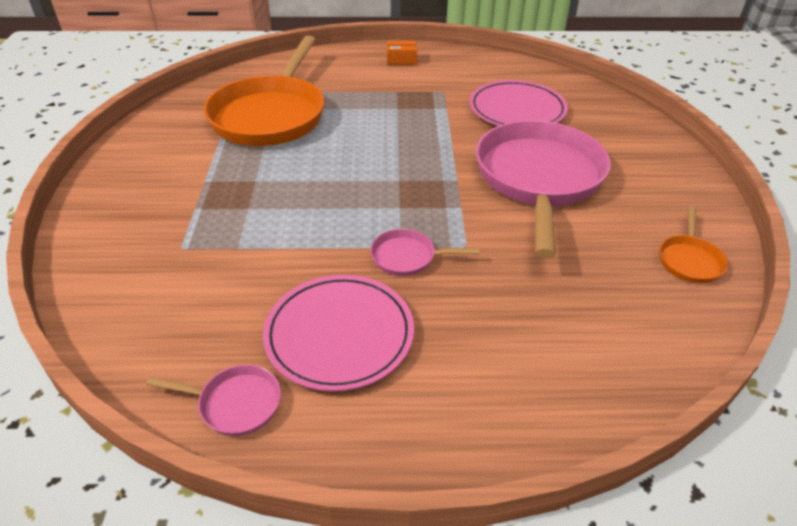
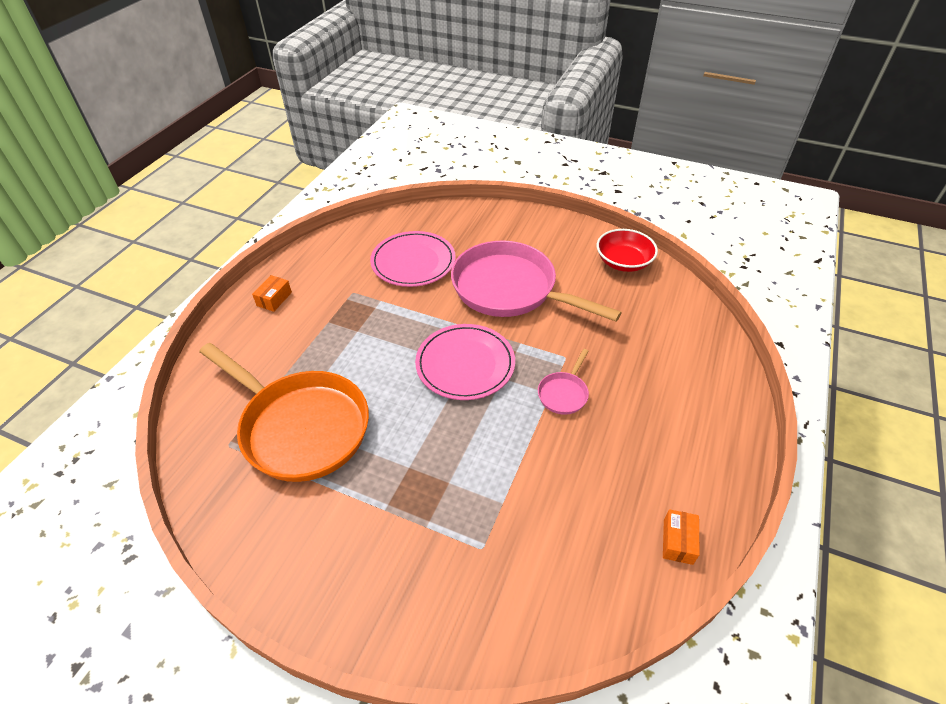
camera: 65 degrees left, 5 degrees up
pink pan [146,365,281,436] -> orange box [663,509,700,565]
pink plate [263,275,414,392] -> pink plate moved to [415,324,515,400]
orange pan [659,206,728,283] -> red bowl [597,229,658,272]

